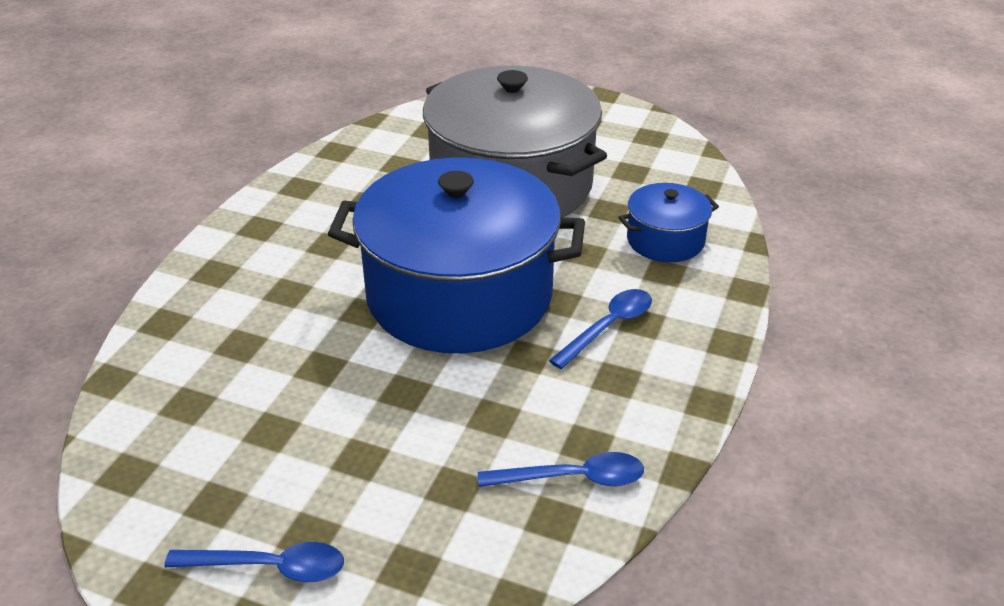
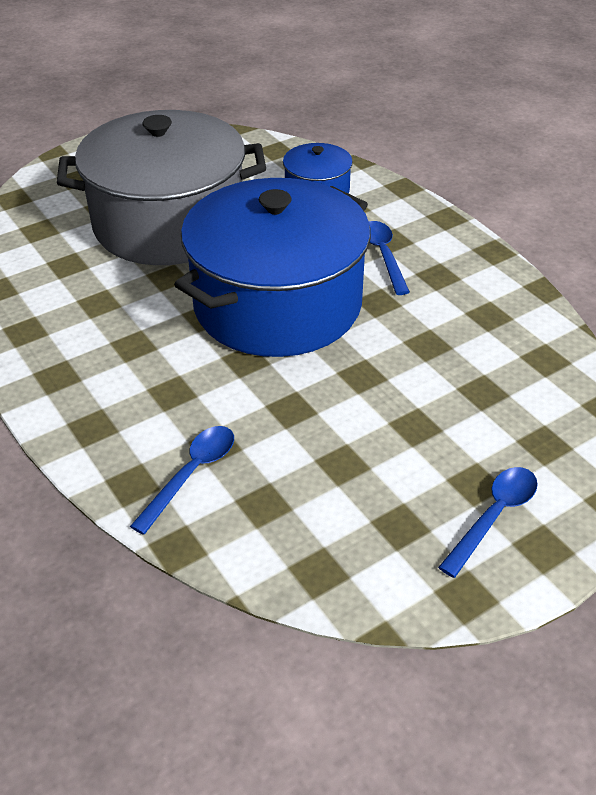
camera: 55 degrees left, 5 degrees up
blue spoon [478,452,644,487] -> blue spoon moved to [130,426,234,535]

